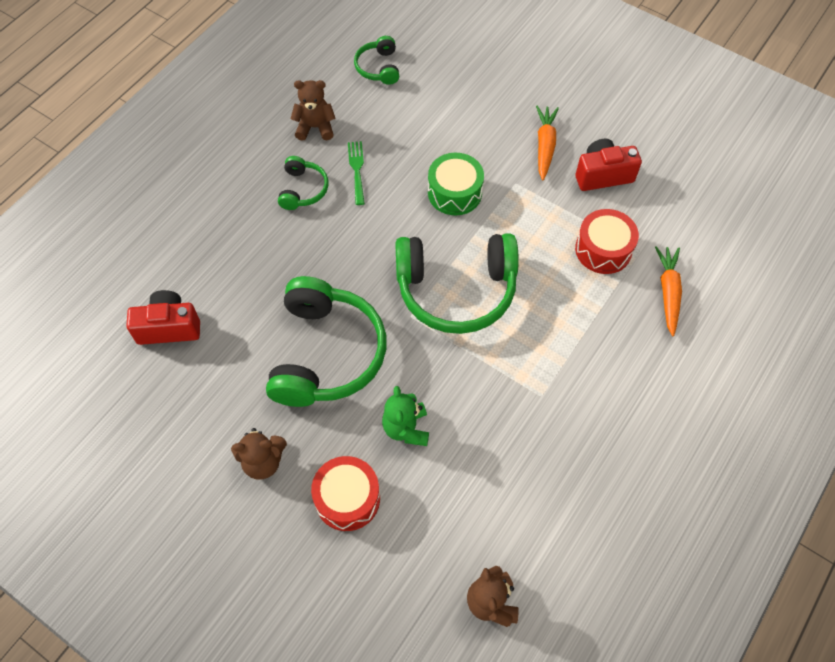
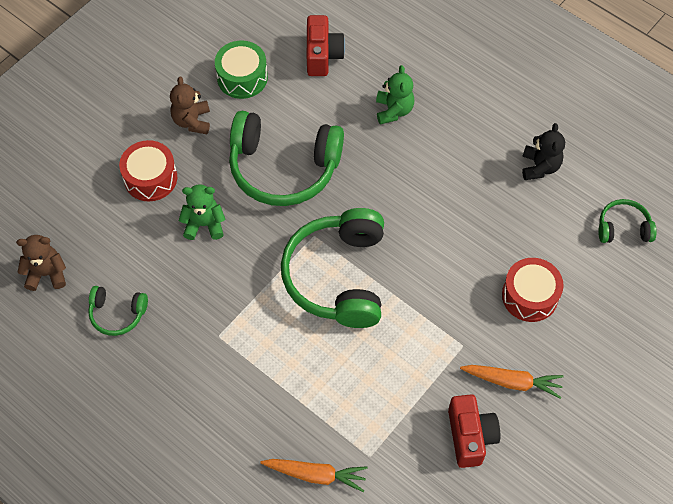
camera: 95 degrees right, 0 degrees up
green headphones [278,156,328,210] -> green headphones moved to [88,286,148,336]
brown teddy bear [290,80,336,141] -> black teddy bear [522,123,565,180]
green fork [348,141,365,205] -> none
green drum [428,153,484,215] -> green drum moved to [215,40,268,99]
red drum [575,209,639,274] -> red drum moved to [502,258,564,322]
none -> green teddy bear [376,65,414,124]

